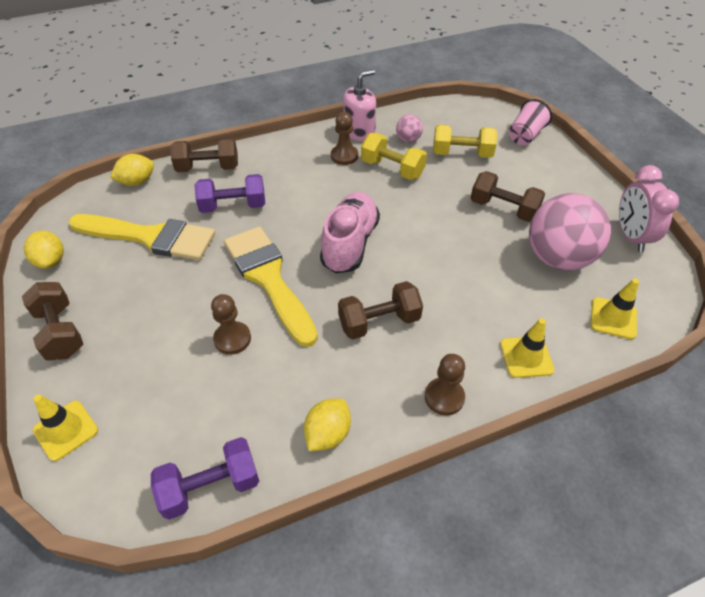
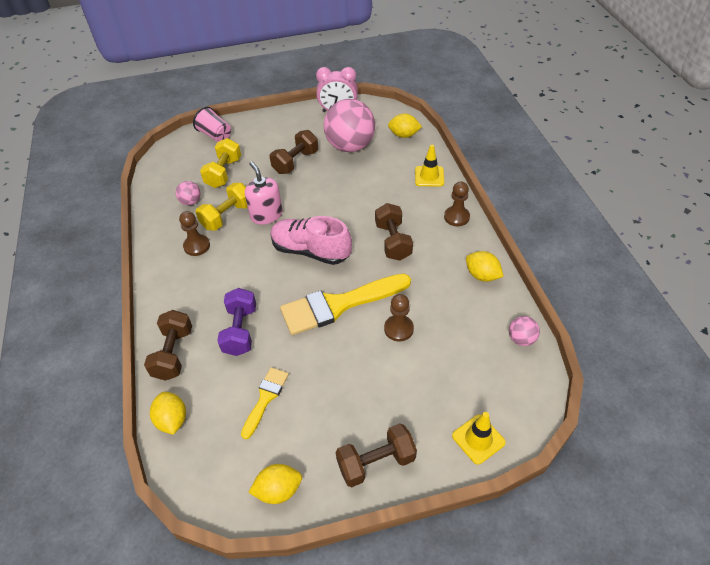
camera: 80 degrees left, 0 degrees up
yellow brush [69,214,215,260] -> yellow brush [241,367,289,440], size x0.52
purple dumbbell [151,437,259,520] -> pink ball [509,316,540,346]
pink soap dispenser [343,70,376,141] -> pink soap dispenser moved to [245,162,282,225]
yellow traffic cone [591,279,639,339] -> yellow lemon [388,113,422,138]

